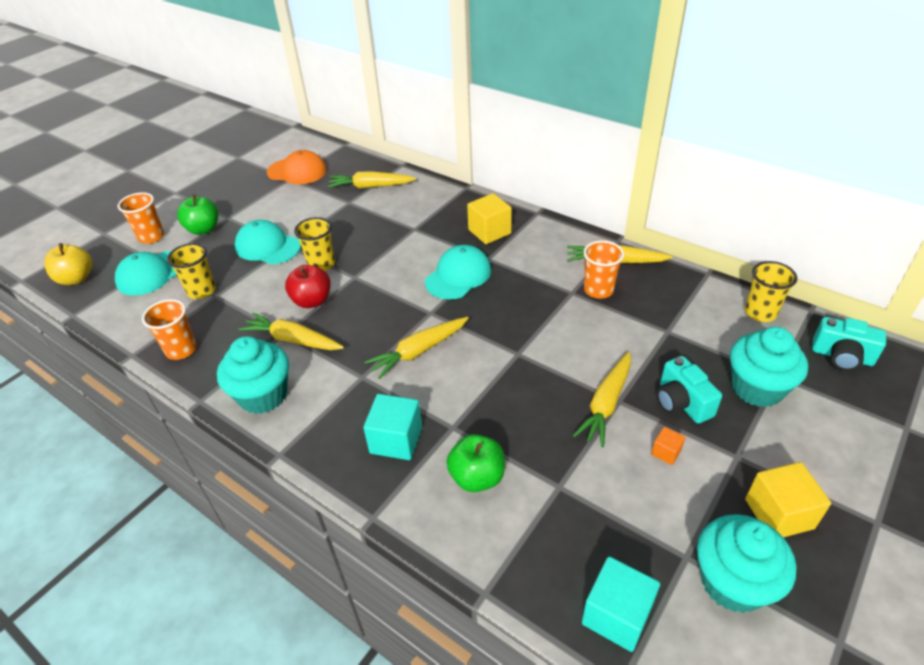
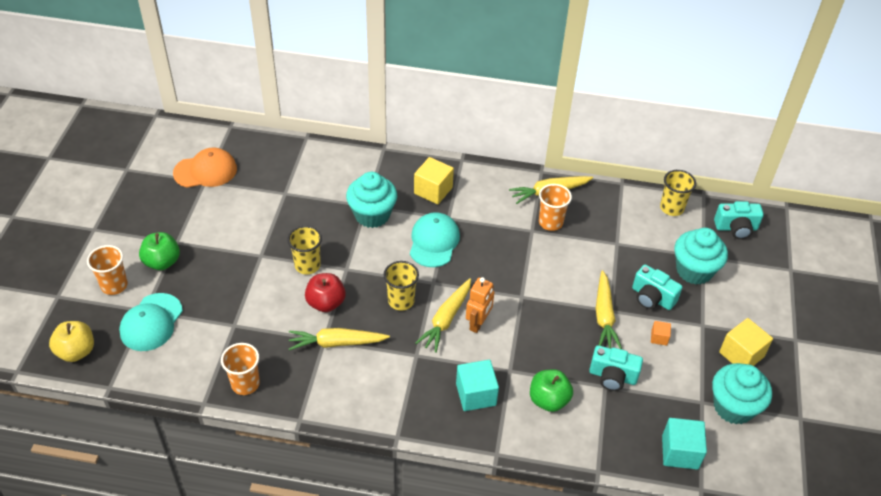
camera: 30 degrees left, 5 degrees up
yellow cup [167,243,216,299] -> yellow cup moved to [384,261,419,311]
turquoise cupcake [217,336,289,414] -> turquoise cupcake moved to [346,172,397,228]
turquoise cap [235,220,301,264] -> none
yellow carrot [327,171,416,189] -> none
none -> orange robot [466,277,494,333]
none -> turquoise camera [589,345,643,391]

